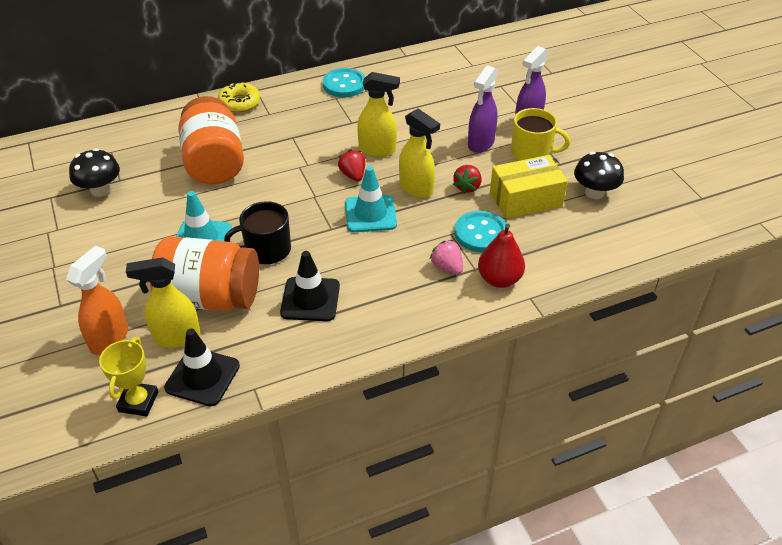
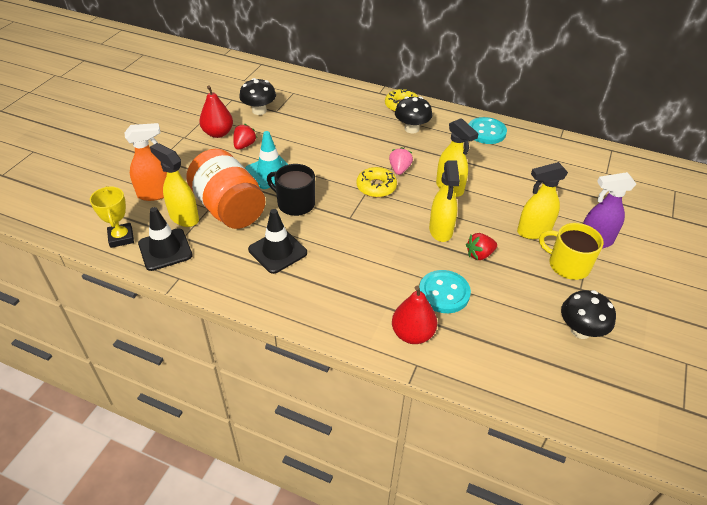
camera: 45 degrees right, 0 degrees up
yellow trophy [99,337,158,417] -> yellow trophy turned 75 degrees counterclockwise [90,186,134,248]
orange jar [178,96,244,184] -> none
red strawberry [338,149,365,181] -> red strawberry moved to [233,124,257,150]
turquoise traffic cone [345,166,397,232] -> none
pink strawberry [430,240,463,275] -> pink strawberry moved to [389,147,413,175]
purple spray bottle [468,65,498,153] -> yellow spray bottle [517,162,568,239]
yellow box [490,155,568,219] -> none
yellow mug [511,108,570,161] -> yellow mug turned 150 degrees clockwise [539,223,604,280]
none -> red pear [199,85,233,138]
none -> yellow donut [356,167,397,198]
none -> black mushroom [395,97,432,134]

